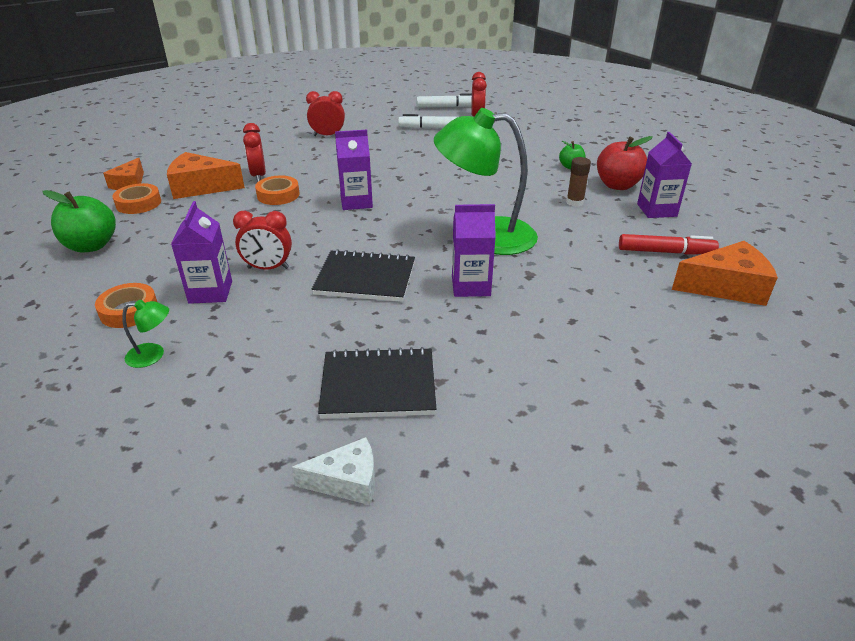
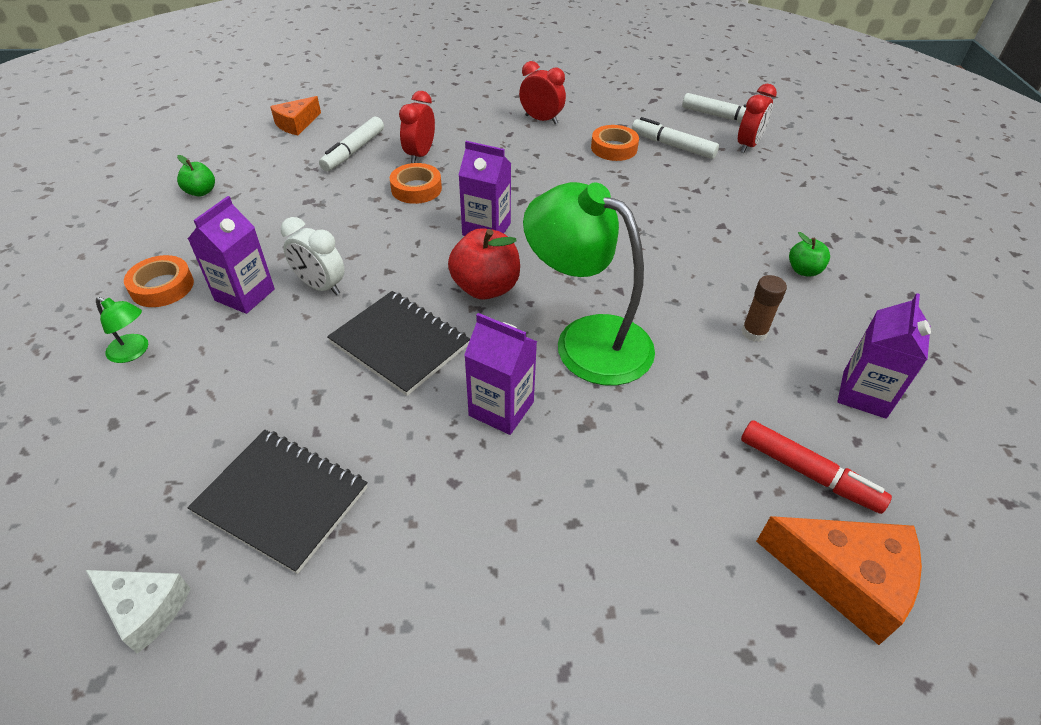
camera: 30 degrees right, 10 degrees up
green apple [42,190,116,252] -> green apple [177,155,215,197], size x0.56
orange tape [112,183,161,214] -> orange tape moved to [591,125,639,161]
orange cheese [167,152,245,199] -> white marker [319,117,384,171]
red clock [233,210,292,270] -> white clock [281,217,345,295]
red apple [597,136,653,190] -> red apple moved to [448,228,520,300]

